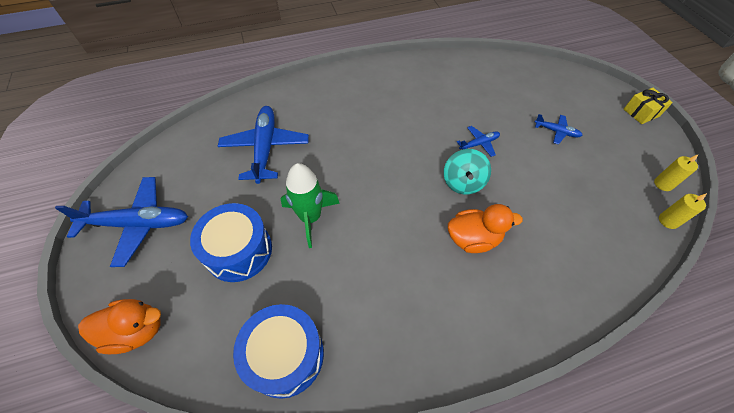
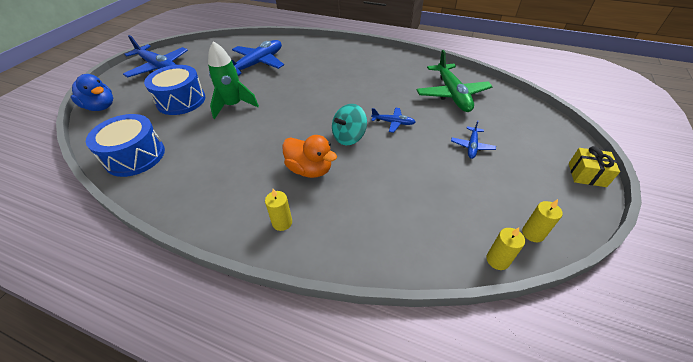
camera: 40 degrees right, 10 degrees down
orange duck [78,299,161,354] -> blue duck [71,74,113,111]
blue plane [535,114,583,145] -> blue plane turned 45 degrees clockwise [451,120,496,159]
none -> yellow candle [265,189,292,231]
none -> green plane [417,50,493,112]

